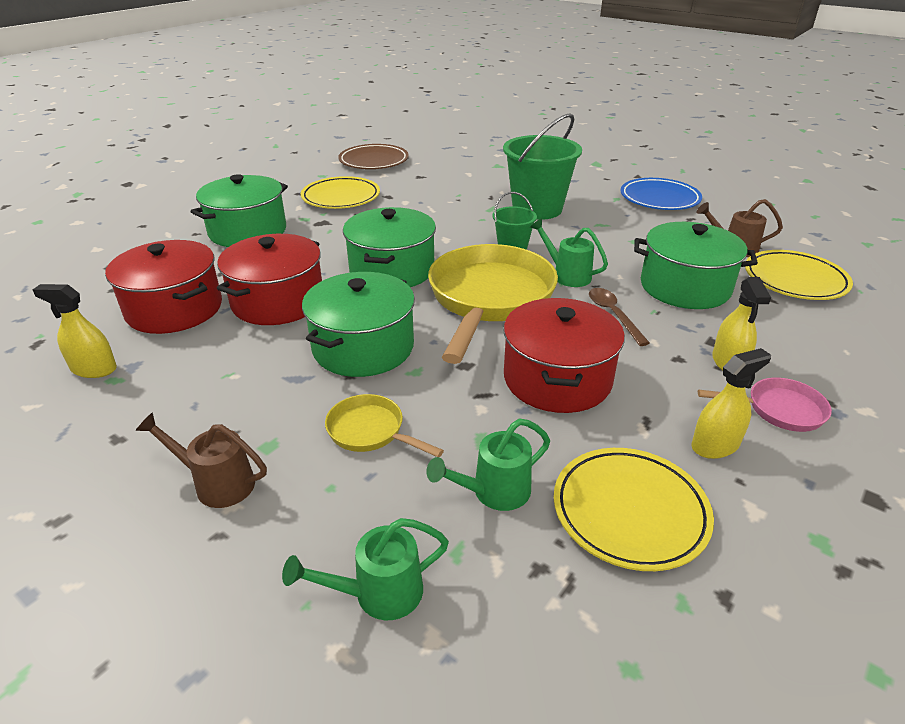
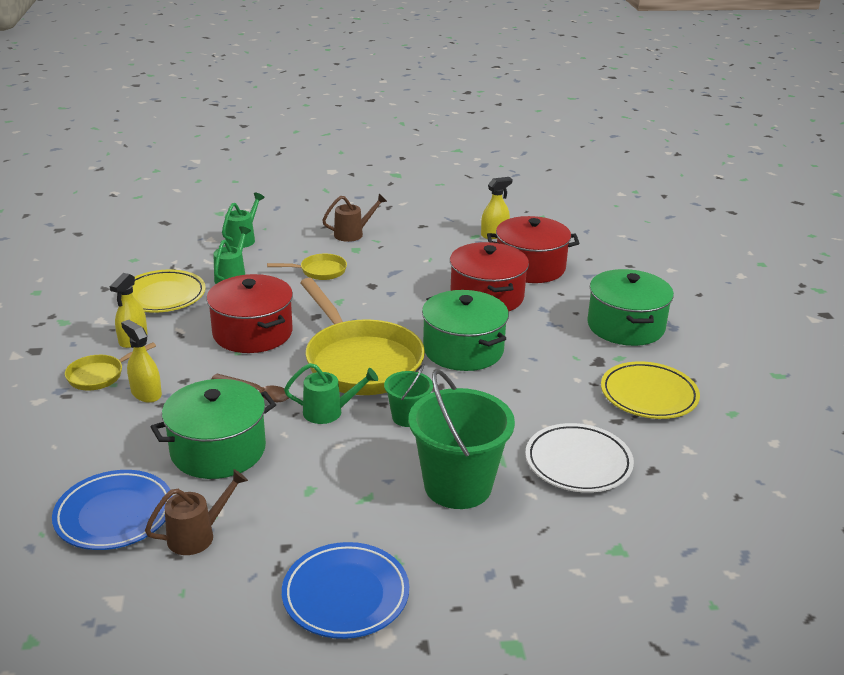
camera: 135 degrees right, 5 degrees down
green pot [302,272,415,377] -> none
brown plate [338,144,409,169] -> none
pink pan [698,378,832,432] -> yellow pan [65,342,156,390]
yellow plate [745,250,853,300] -> blue plate [52,470,172,550]
none -> white plate [525,423,634,493]

